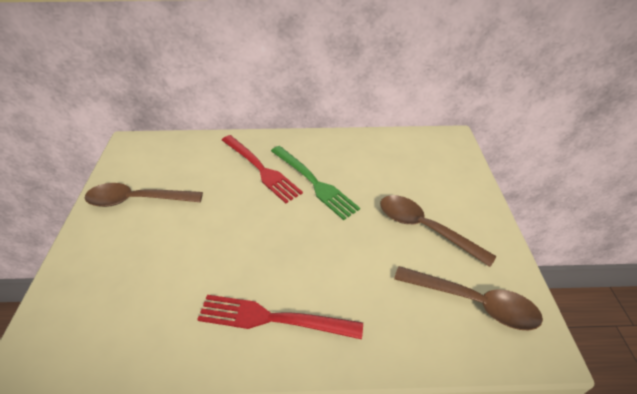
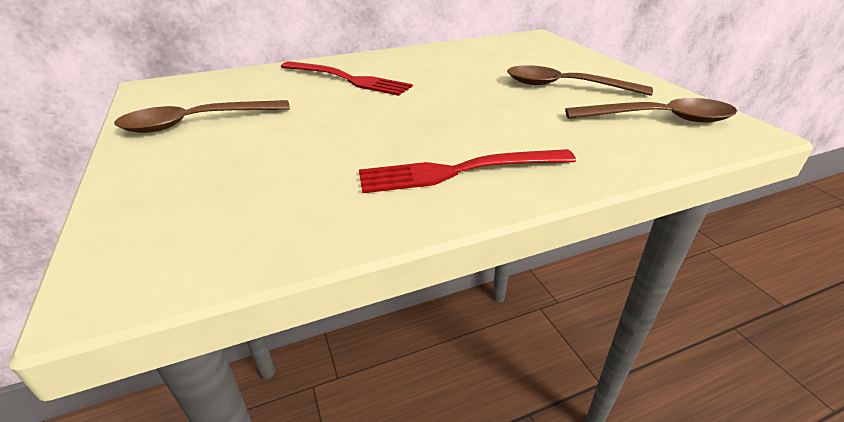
camera: 20 degrees left, 10 degrees down
green fork [271,146,360,220] -> none

